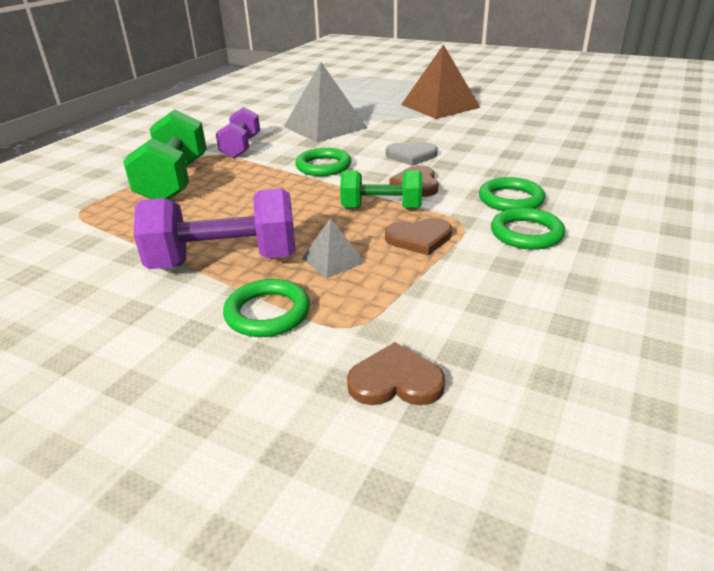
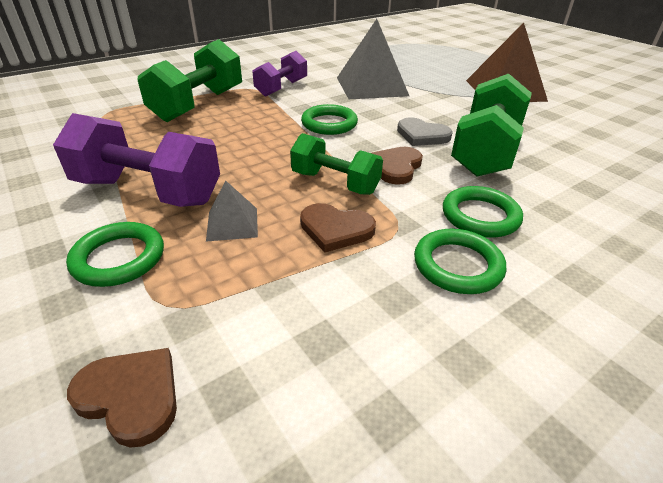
camera: 25 degrees right, 5 degrees up
none -> green dumbbell [451,74,532,177]

